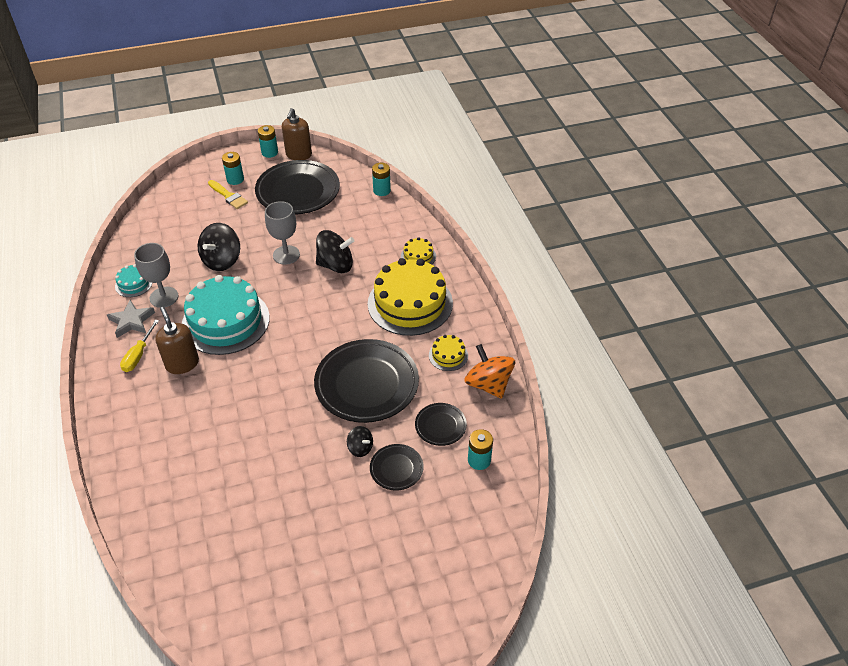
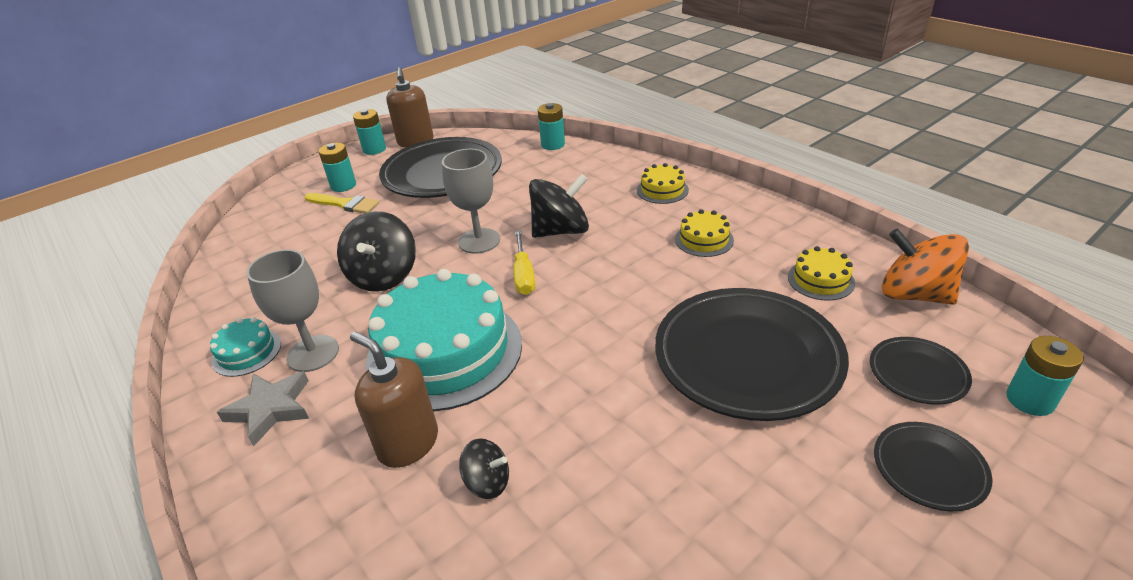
camera: 20 degrees left, 10 degrees down
yellow screwdriver [120,320,159,372] -> yellow screwdriver moved to [513,230,535,295]
black spinning top [347,426,373,457] -> black spinning top moved to [459,438,509,499]
yellow cake [368,258,453,336] -> yellow cake [675,209,734,257], size x0.44

